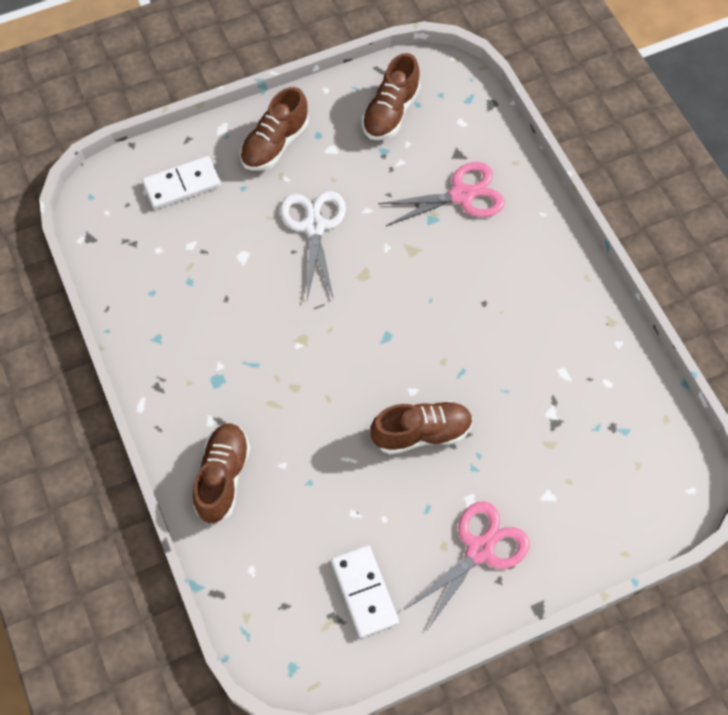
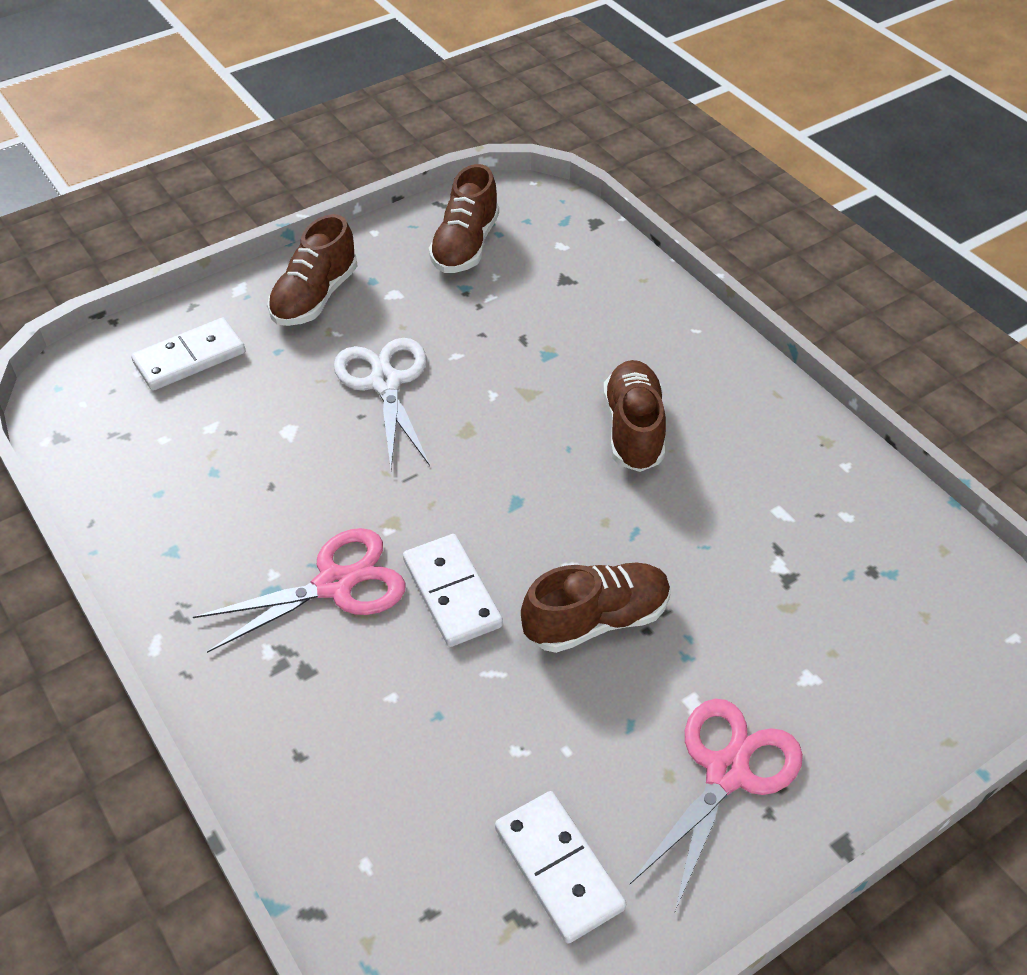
camera: 10 degrees left, 15 degrees down
brown shoe [193,423,250,523] -> brown shoe moved to [603,360,666,472]
pink scissors [378,162,505,226] -> pink scissors moved to [193,528,406,653]
none -> white domino [403,534,503,647]

